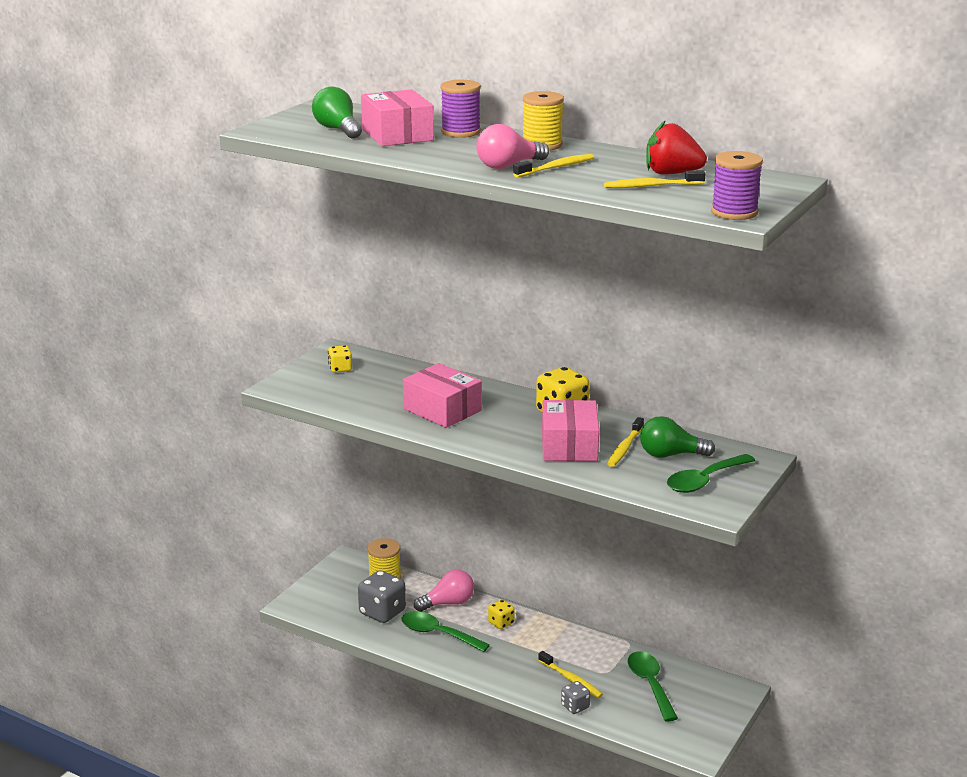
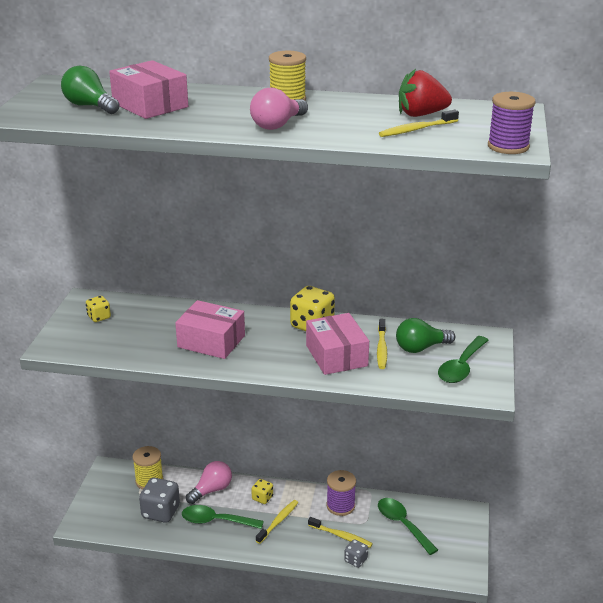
camera: 20 degrees left, 5 degrees up
purple spool [440,80,481,138] -> purple spool moved to [327,470,356,516]
yellow toothbrush [513,154,594,178] -> yellow toothbrush moved to [256,500,299,544]

